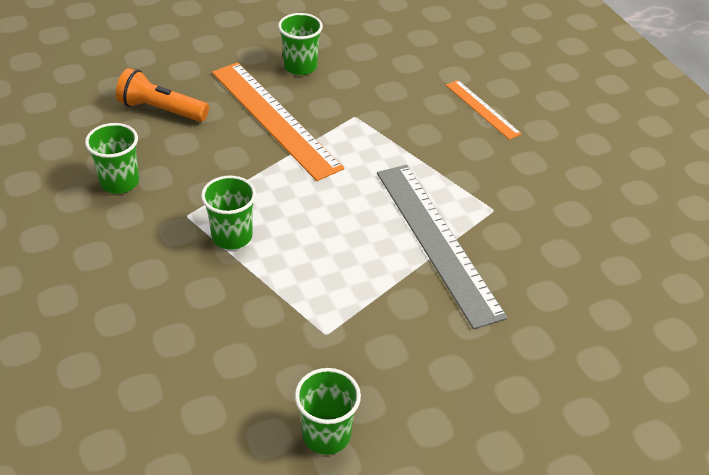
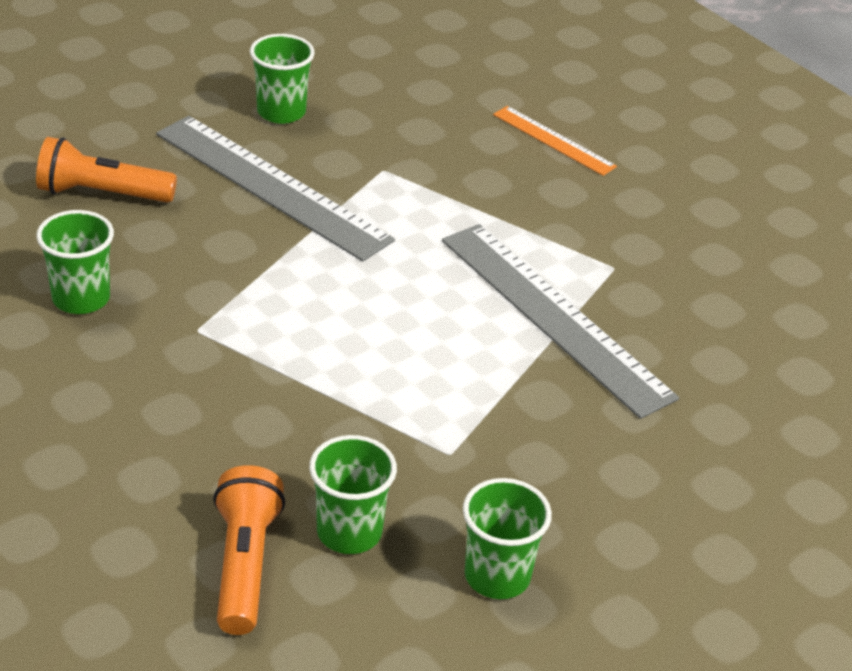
camera: 15 degrees left, 5 degrees down
green cup [201,176,256,249] -> green cup moved to [309,435,397,554]
orange ruler [212,62,344,181] -> grey ruler [156,116,395,261]
none -> orange flashlight [213,465,285,635]

